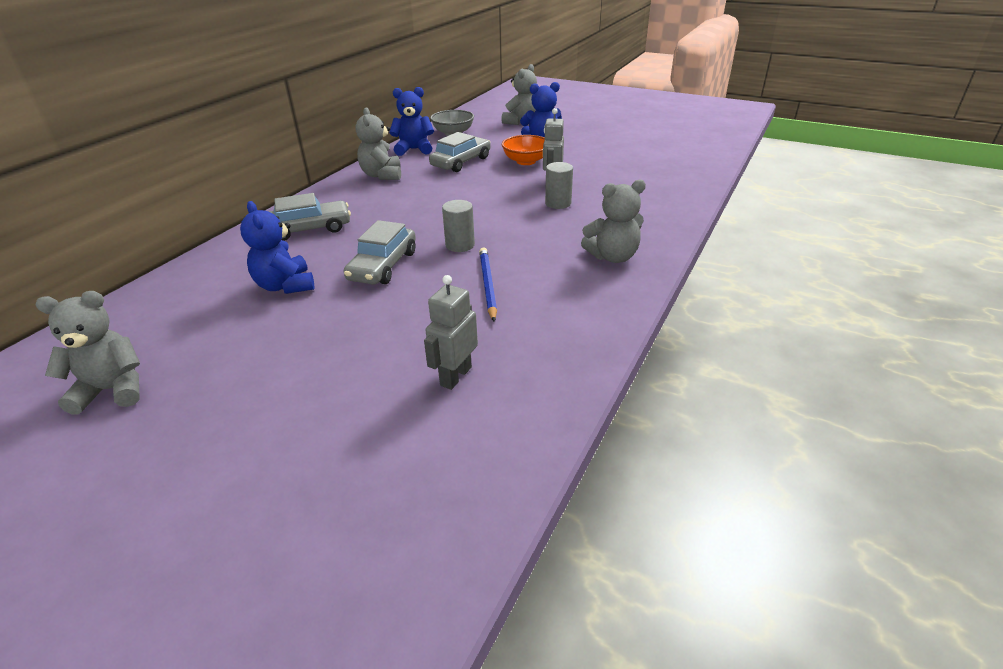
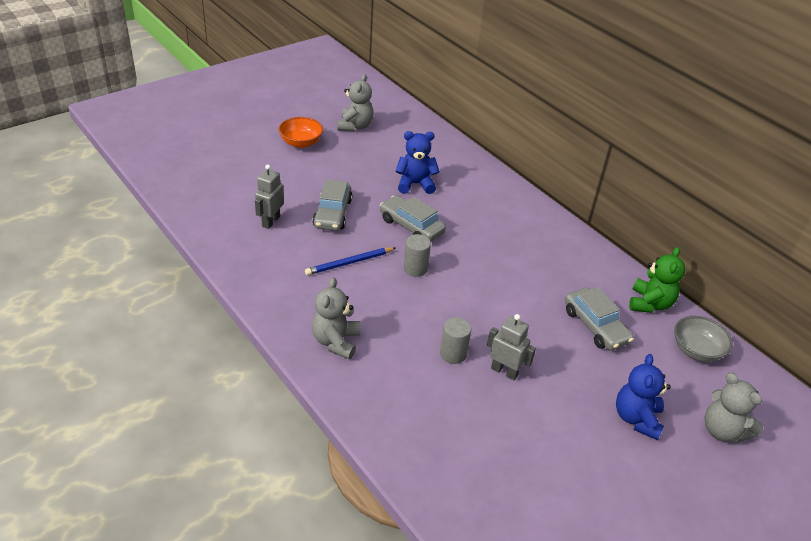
camera: 110 degrees right, 5 degrees up
grey car [269,193,351,241] -> grey car moved to [313,179,352,231]
grey teddy bear [356,108,401,180] -> none
blue teddy bear [389,87,434,156] -> green teddy bear [629,247,685,313]
grey robot [424,275,478,390] -> grey robot turned 120 degrees counterclockwise [255,165,284,229]
blue pencil [479,247,497,322] -> blue pencil turned 135 degrees clockwise [305,247,395,275]
orange bowl [502,135,545,165] -> orange bowl moved to [279,117,323,148]

